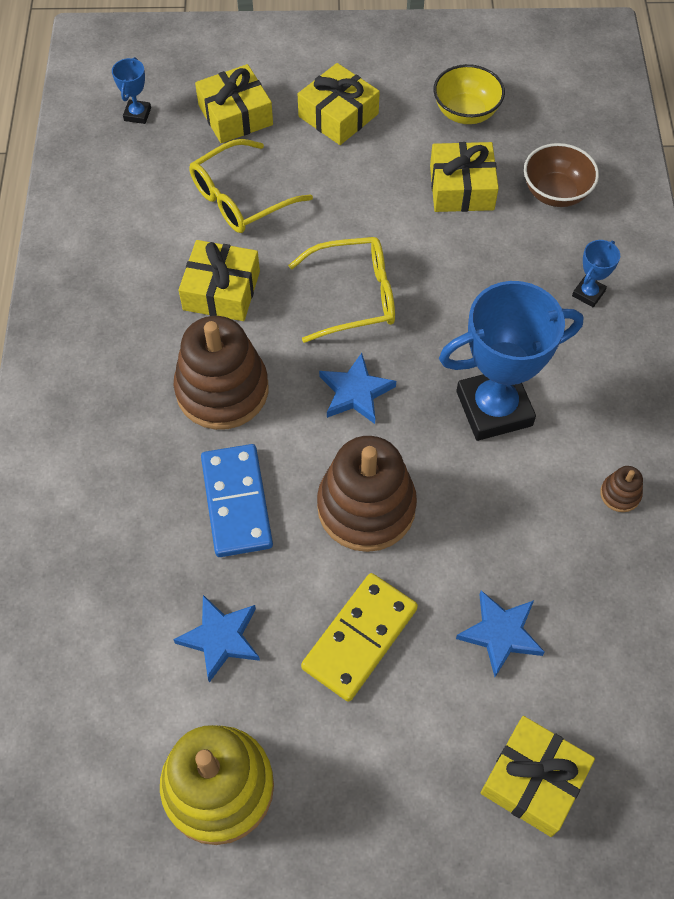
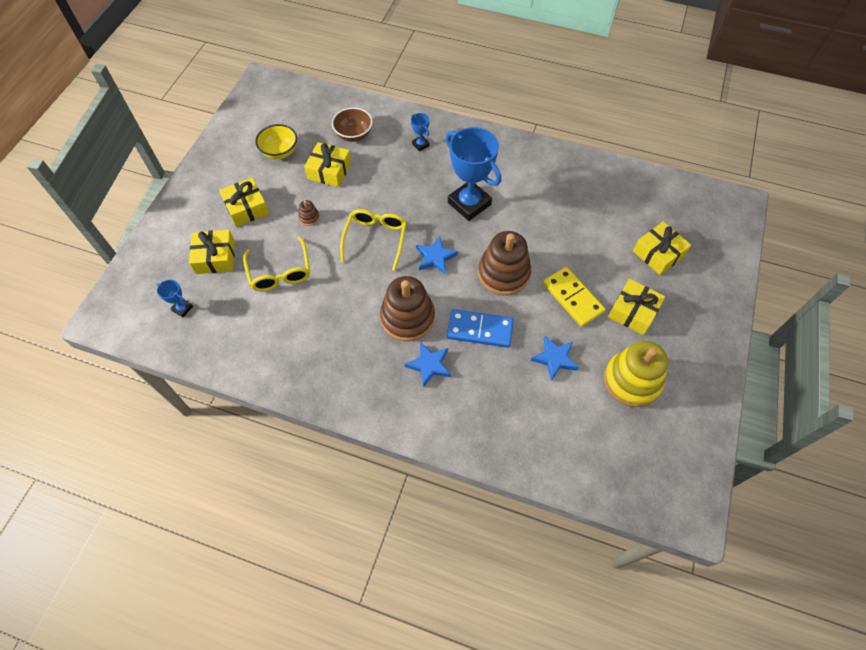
camera: 70 degrees left, 0 degrees up
yellow gift [179,240,260,321] -> yellow gift moved to [608,279,665,335]
blue trophy [439,281,584,441] -> blue trophy turned 45 degrees counterclockwise [446,127,501,221]
blue star [456,591,545,677] -> blue star moved to [405,342,451,388]
brown stacking toy [600,466,643,512] -> brown stacking toy moved to [298,200,320,226]

